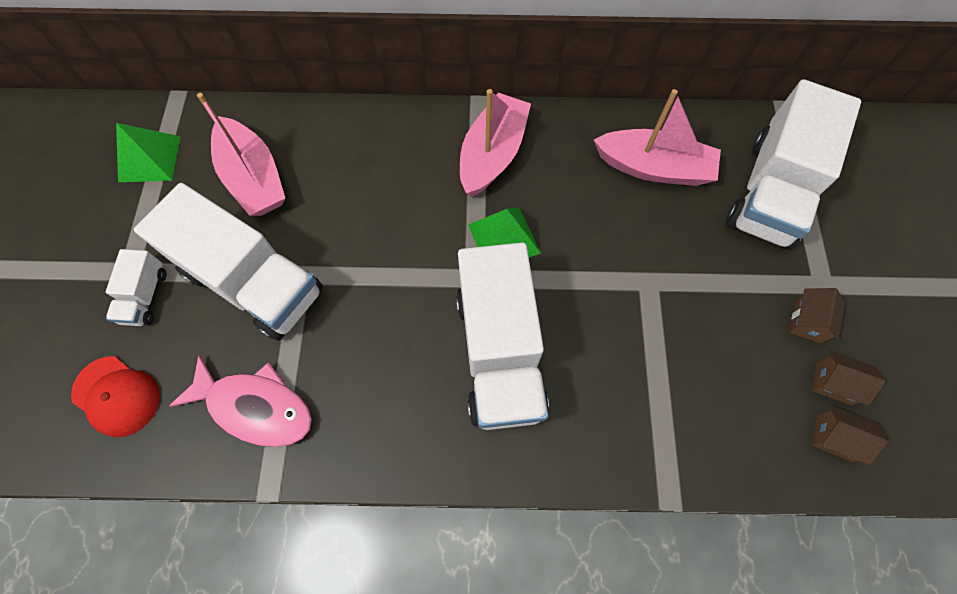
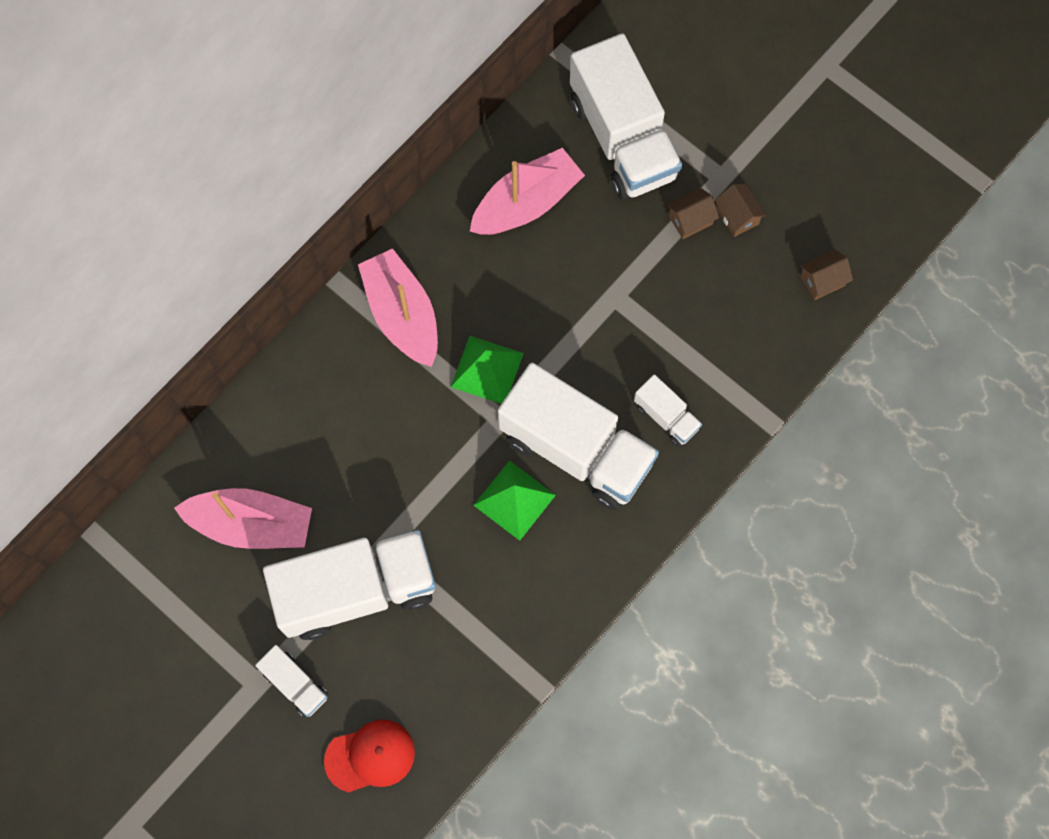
camera: 50 degrees left, 5 degrees up
green pyramid [116,123,181,182] -> green pyramid moved to [473,460,556,541]
pink fish [169,355,312,447] -> none
brown house [812,351,886,406] -> brown house moved to [667,188,719,239]
none -> white truck [634,374,702,446]

